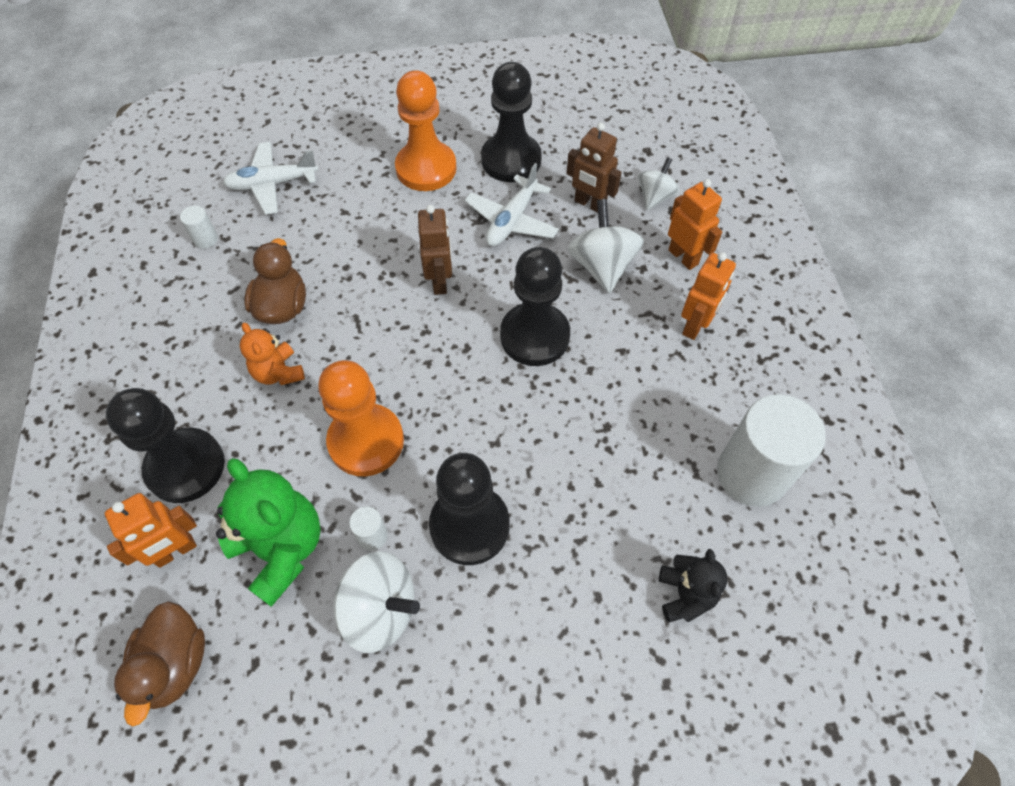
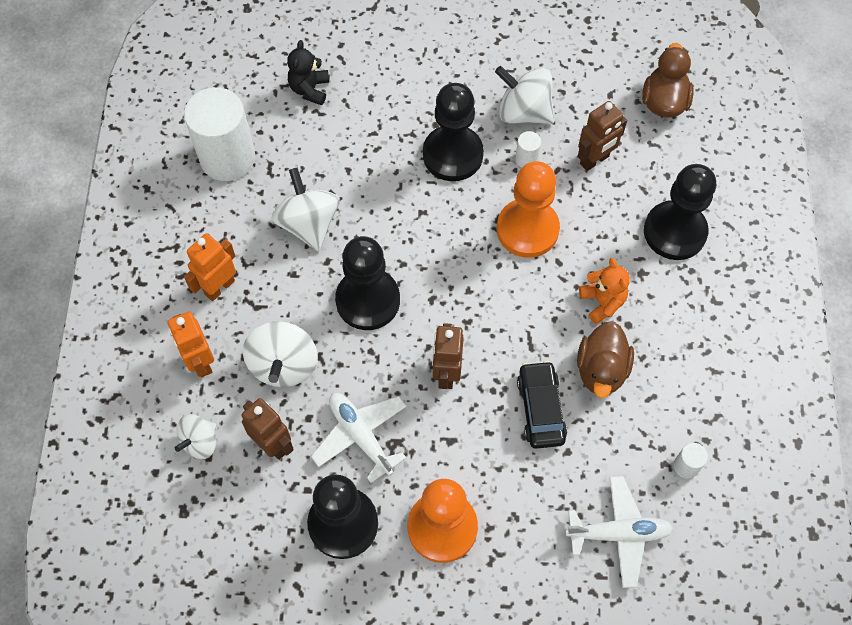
camera: 170 degrees left, 5 degrees up
orange robot [105,493,197,568] -> none
green teddy bear [216,458,321,607] -> brown robot [578,101,627,171]
white plane [464,163,559,246] -> white plane turned 75 degrees counterclockwise [311,393,407,483]
none -> white spinning top [271,168,340,251]
none -> black car [517,361,567,449]

